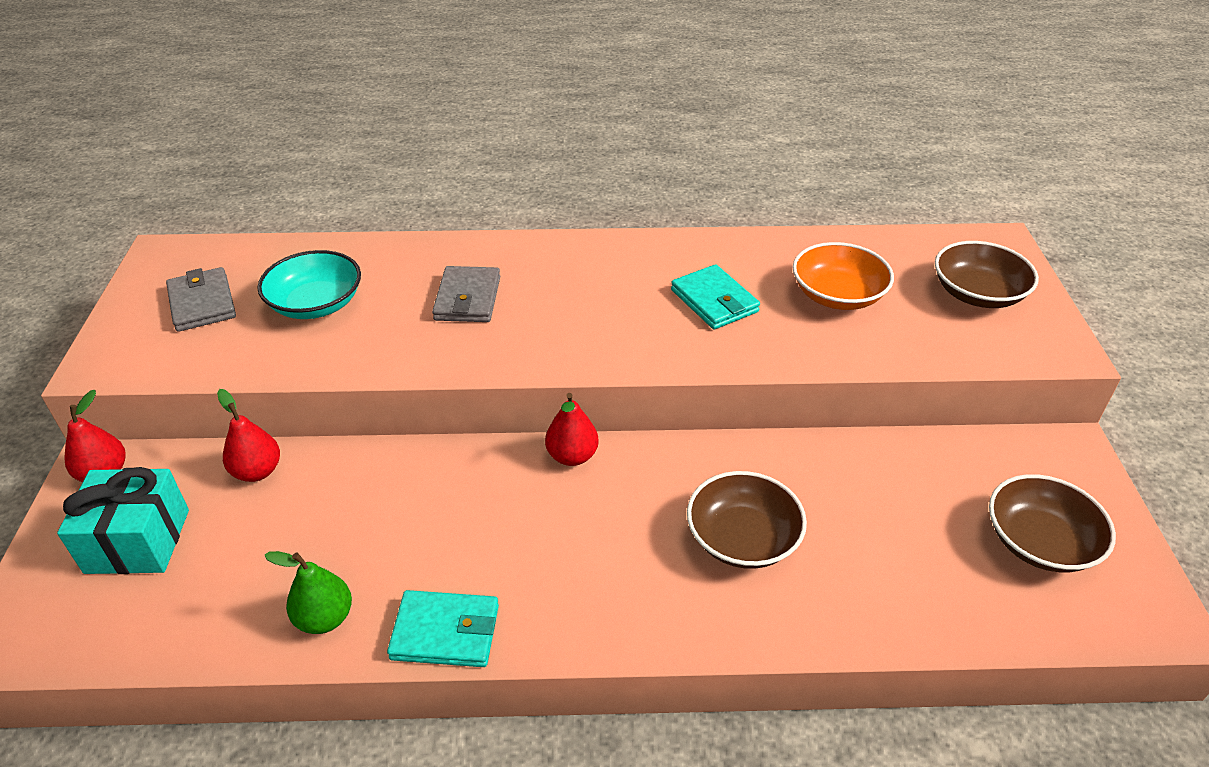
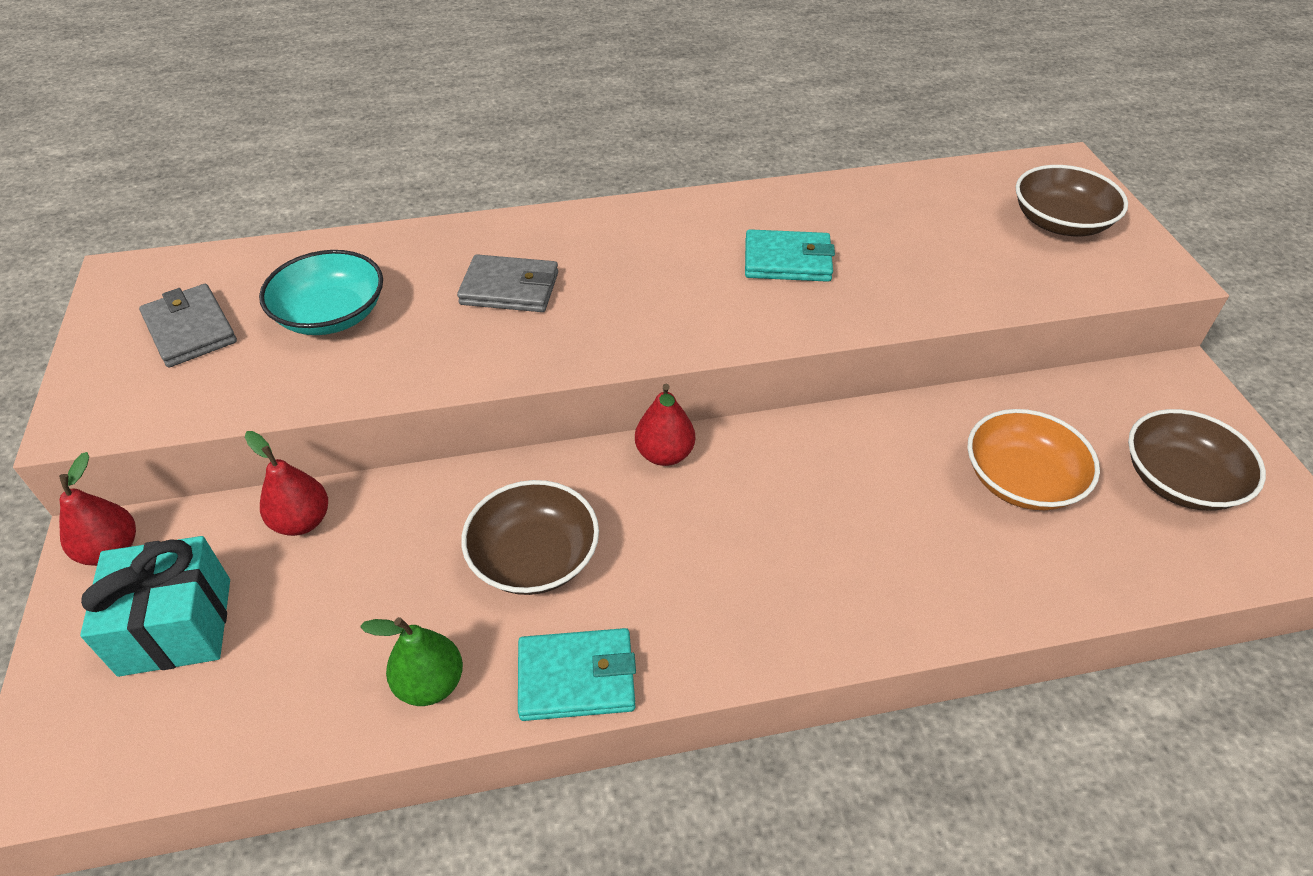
camera: 10 degrees left, 5 degrees up
grey wallet [432,266,500,322] -> grey wallet turned 75 degrees counterclockwise [457,254,558,312]
turquoise wallet [671,264,760,329] -> turquoise wallet turned 45 degrees counterclockwise [745,229,835,282]
brown bowl [687,471,807,569] -> brown bowl moved to [461,480,599,595]
orange bowl [793,242,894,310] -> orange bowl moved to [967,409,1100,510]

